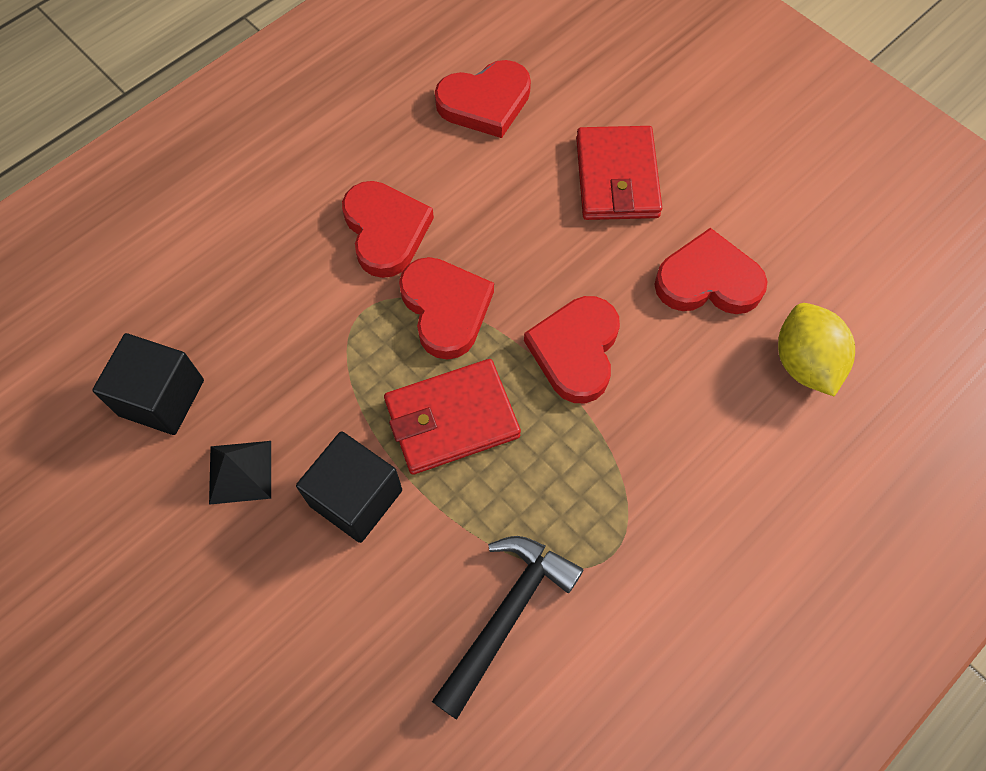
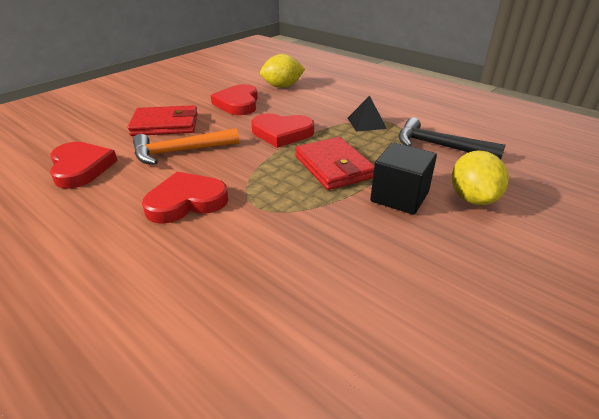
camera: 95 degrees left, 30 degrees down
black cube [92,333,204,435] -> none
black pyramid [209,441,271,505] -> black pyramid moved to [348,96,387,132]
red heart [399,257,494,360] -> none
none -> orange hammer [133,128,239,165]
none -> yellow lemon [452,150,508,205]

